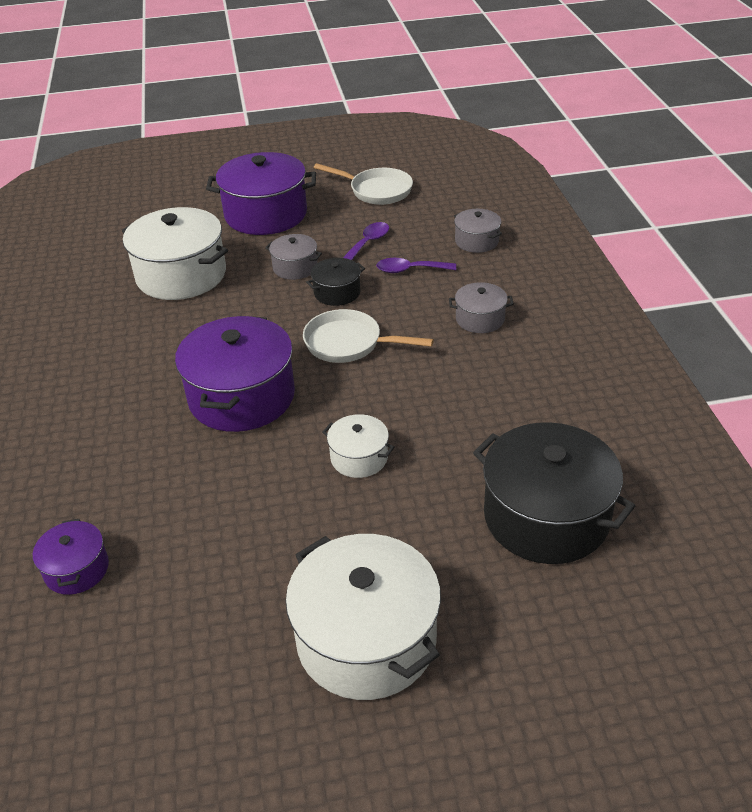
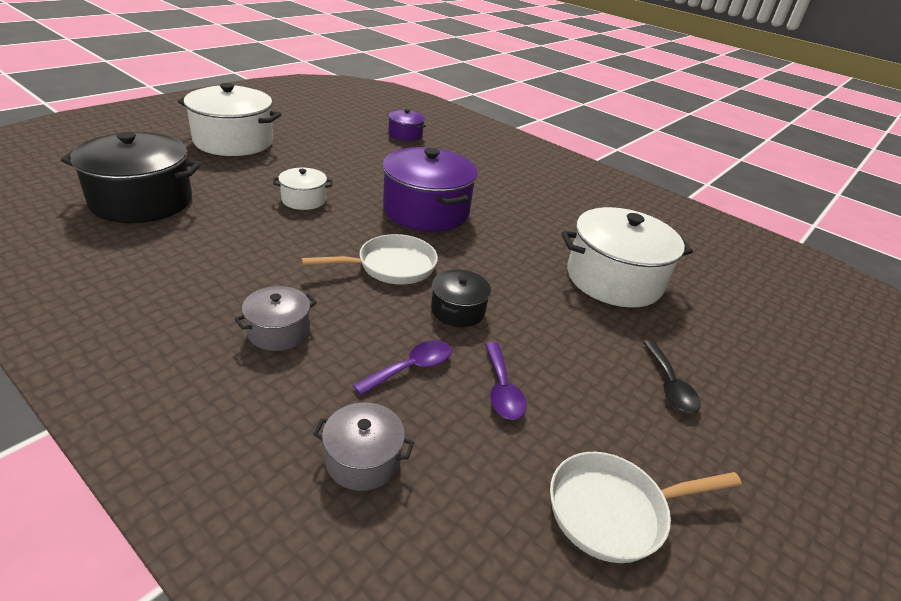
camera: 135 degrees right, 5 degrees down
purple pot [206,152,316,235] -> black spoon [643,340,701,413]
grey pot [265,234,322,280] -> none

